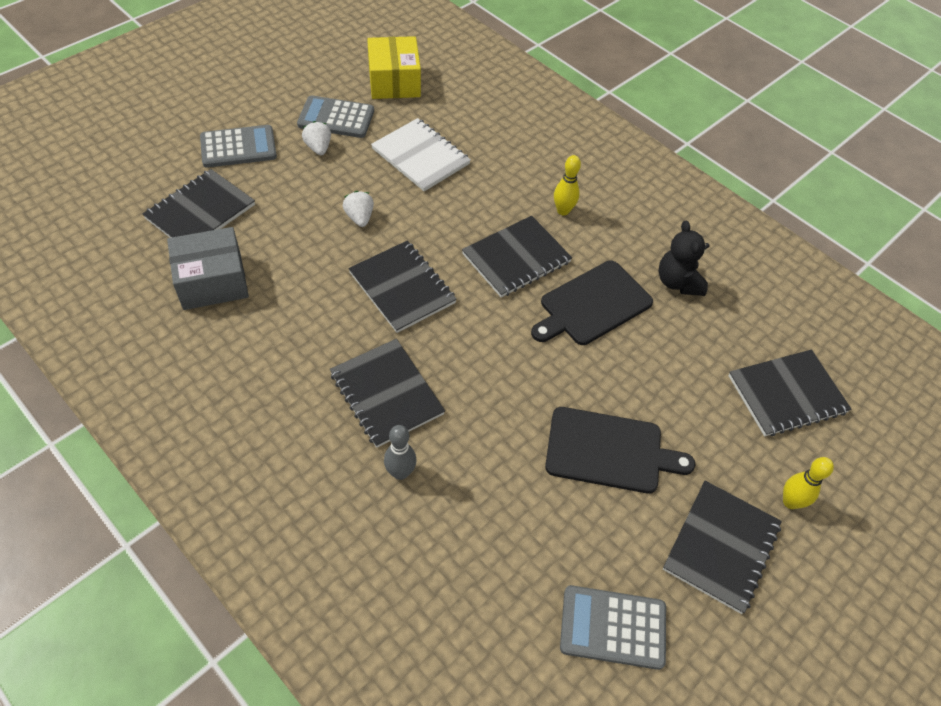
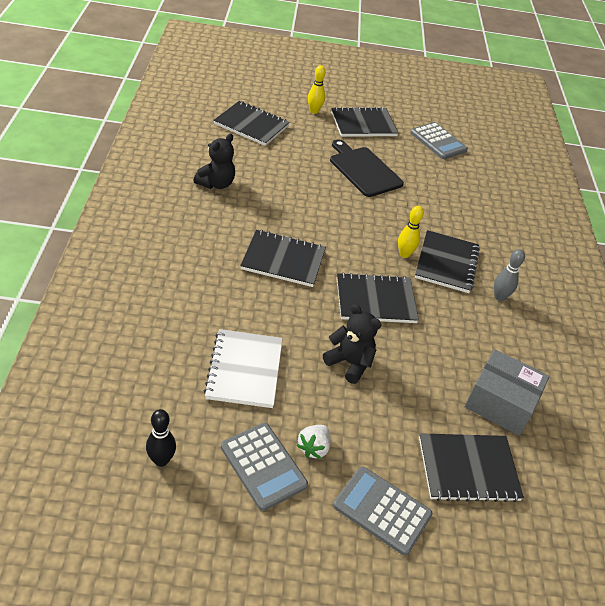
camera: 135 degrees left, 10 degrees down
white strawberry [343,191,374,227] -> black teddy bear [323,304,381,384]
black notebook [348,241,457,333] -> black notebook turned 75 degrees clockwise [337,272,419,323]
yellow box [367,36,421,99] -> black bowling pin [146,409,176,467]
grey bowling pin [384,425,417,480] -> grey bowling pin moved to [494,249,525,301]
black cutting board [531,261,653,345] -> none
yellow bowling pin [554,155,581,215] -> yellow bowling pin moved to [398,206,424,258]

